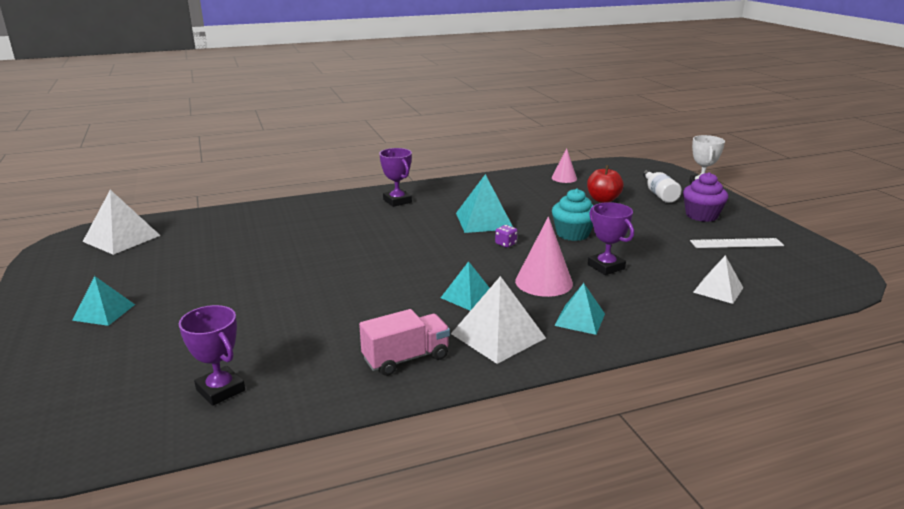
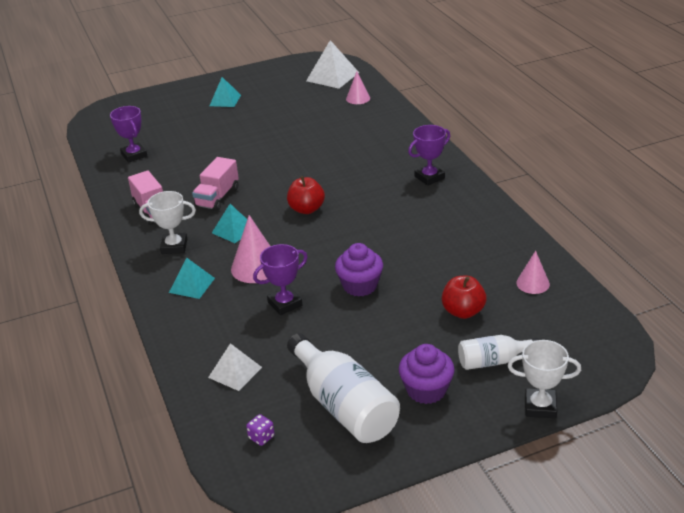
camera: 90 degrees right, 10 degrees up
purple trophy [179,305,245,406] -> purple trophy turned 75 degrees counterclockwise [110,106,147,163]
white pyramid [451,276,546,364] -> white trophy [139,191,196,254]
turquoise pyramid [456,174,513,233] -> none
purple dice [495,225,517,247] -> purple dice moved to [246,414,275,446]
turquoise cupcake [552,189,594,241] -> purple cupcake [335,243,383,297]
white ruler [690,238,784,248] -> white bottle [287,333,400,443]
none -> pink truck [192,157,239,211]
none -> red apple [287,176,325,214]
none -> pink cone [346,71,370,104]

